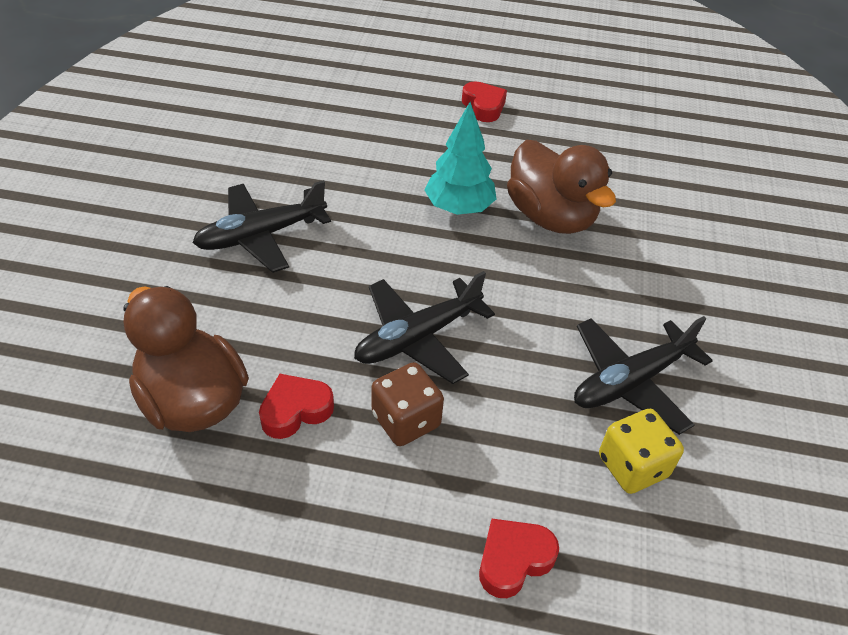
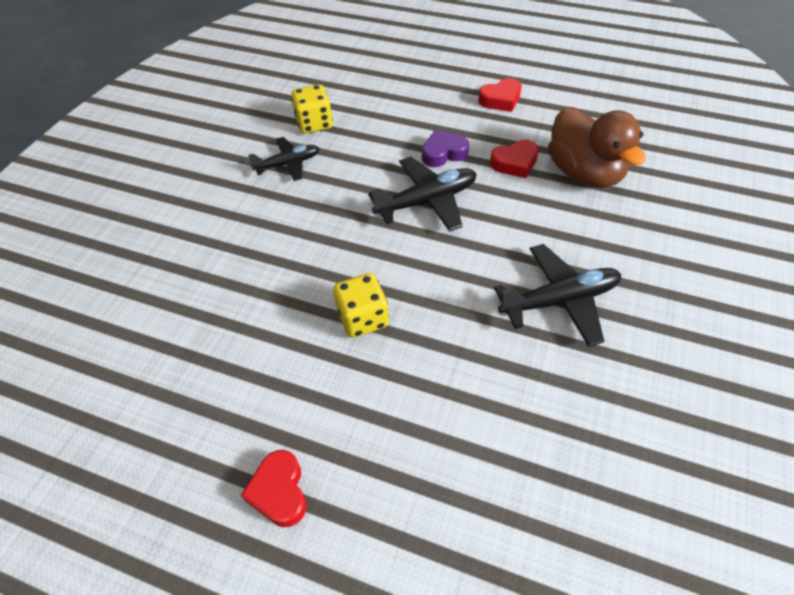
camera: 165 degrees left, 5 degrees up
brown dice [371,362,444,446] -> purple heart [422,130,469,167]
turquoise tree [424,102,497,215] -> yellow dice [333,273,389,338]
red heart [479,519,559,598] -> red heart moved to [478,78,522,112]
brown duck [507,140,616,234] -> none
black plane [574,316,713,435] -> black plane [248,137,320,181], size x0.65

